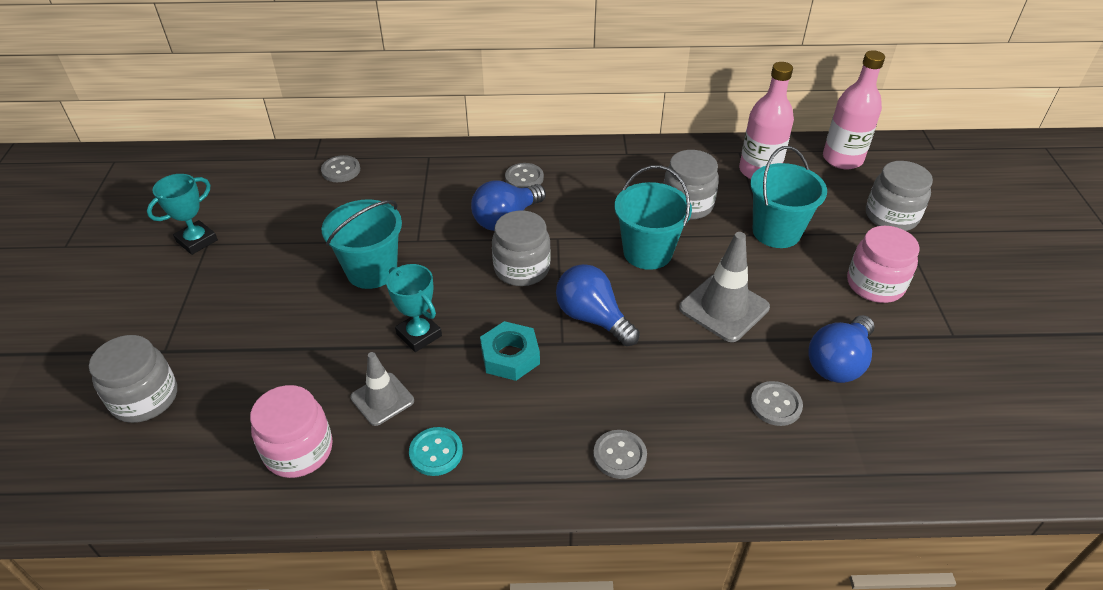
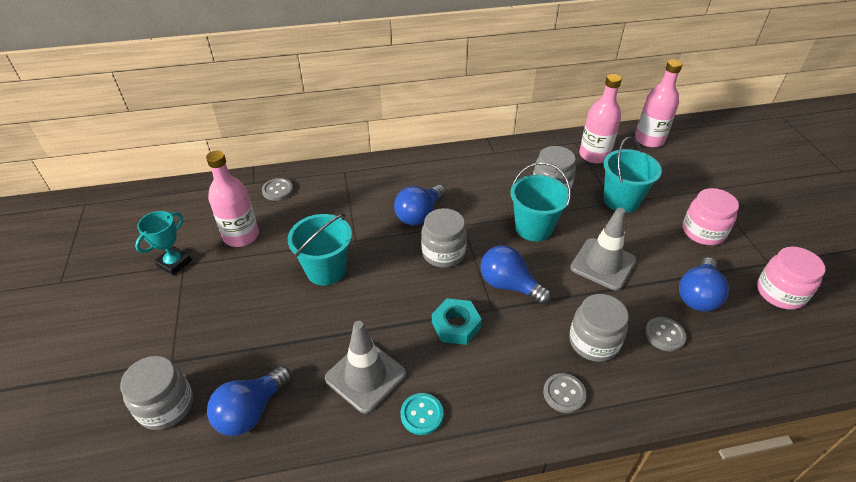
camera: 10 degrees left, 0 degrees up
pink jar [250,385,333,478] -> pink jar moved to [757,247,826,310]
grey traffic cone [350,352,414,426] -> grey traffic cone [325,321,406,414], size x1.56
turquoise trophy [386,264,442,352] -> none
grey button [505,163,544,188] -> none
grey jar [866,161,933,231] -> grey jar moved to [569,294,629,362]
none -> pink bottle [206,150,259,247]
none -> blue light bulb [207,366,292,436]

